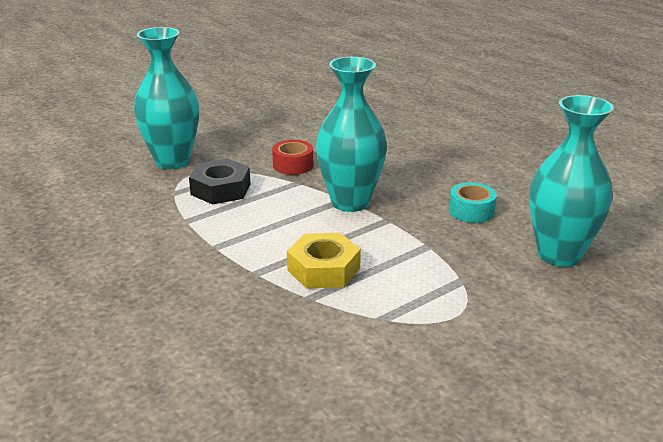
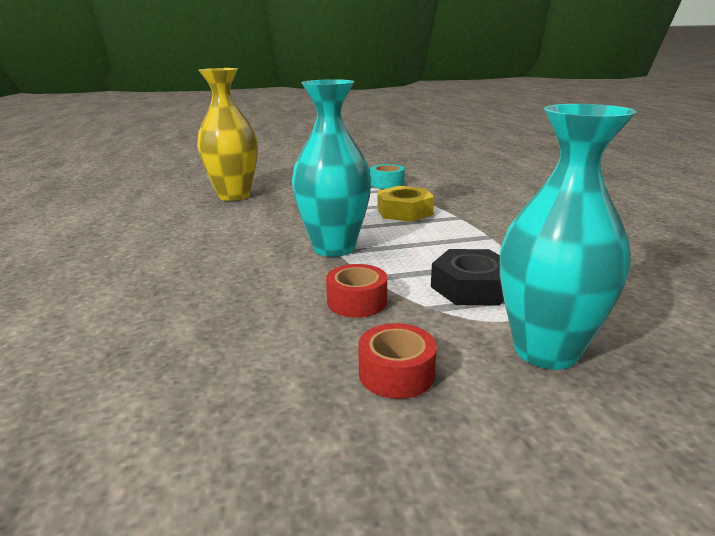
camera: 155 degrees left, 5 degrees down
turquoise tape [449,182,497,223] -> turquoise tape moved to [370,164,405,189]
turquoise vase [529,95,614,267] -> yellow vase [197,68,258,201]
none -> red tape [358,323,437,399]

